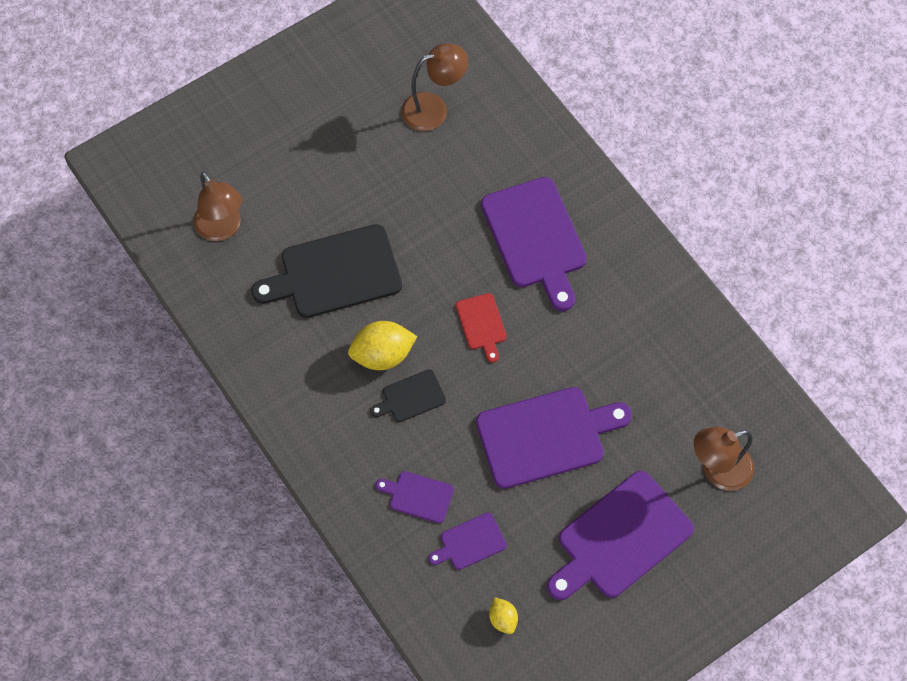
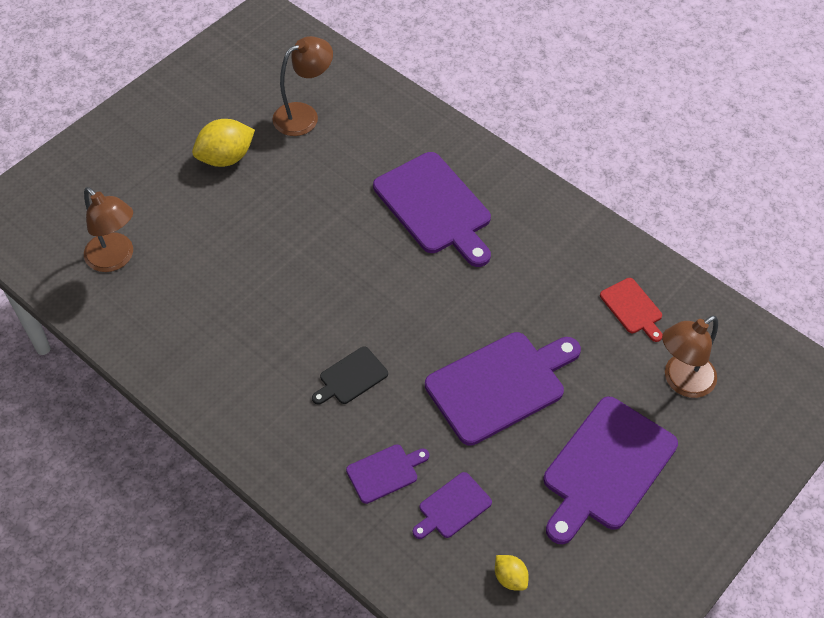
camera: 15 degrees left, 10 degrees down
black cutting board [251,224,402,318] -> none
yellow lemon [348,321,417,370] -> yellow lemon moved to [192,119,255,167]
purple cutting board [376,471,454,523] -> purple cutting board turned 150 degrees clockwise [346,444,429,504]
red cutting board [456,293,507,363] -> red cutting board moved to [600,278,663,342]

